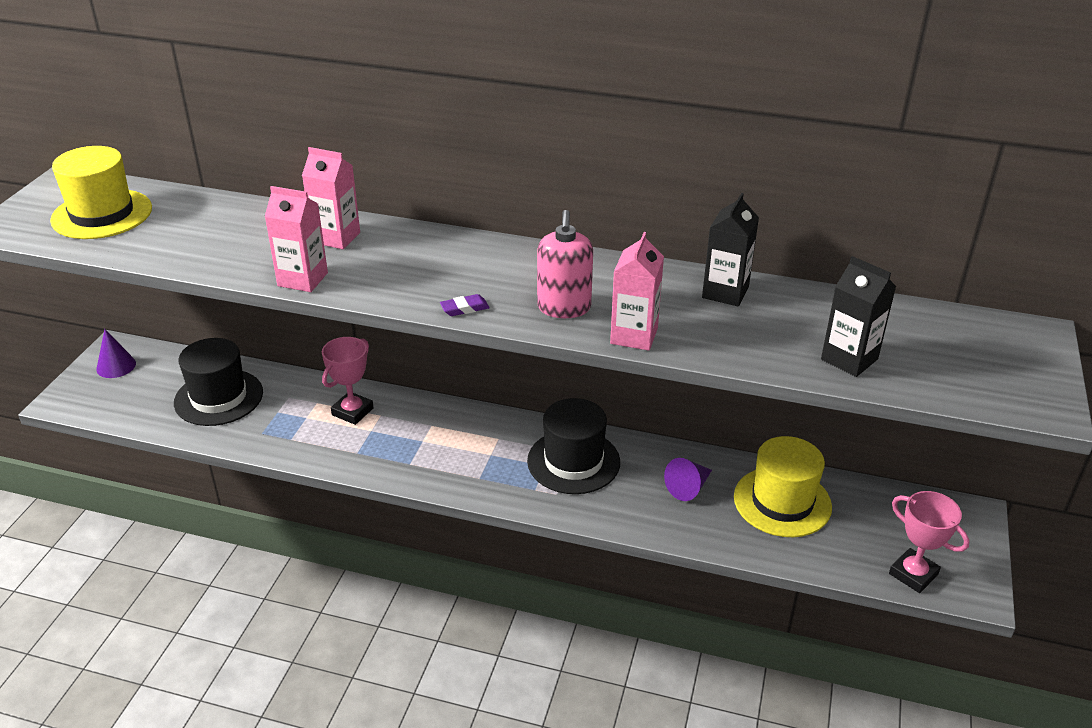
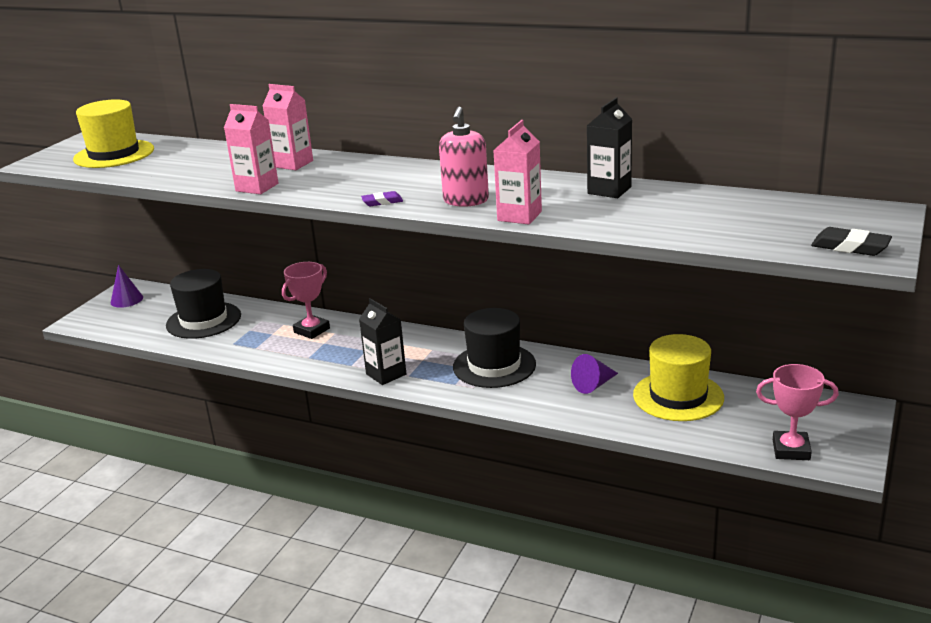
camera: 10 degrees right, 10 degrees down
black carton [821,256,896,377] -> black carton moved to [359,298,406,385]
pink trophy [889,491,969,593] -> pink trophy turned 45 degrees counterclockwise [756,364,839,460]
none -> black eraser [811,227,892,256]

